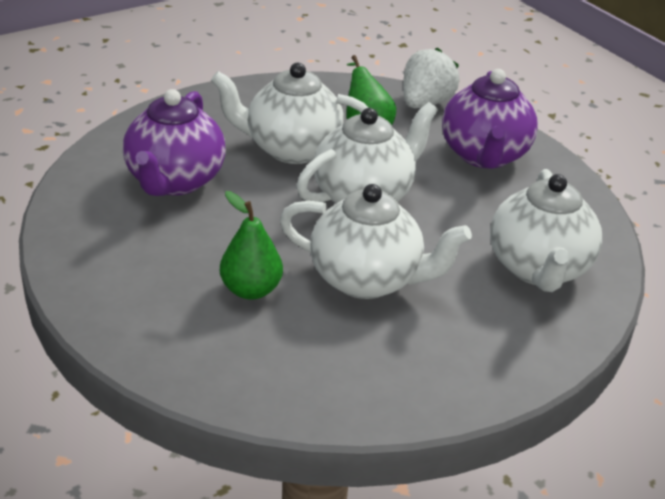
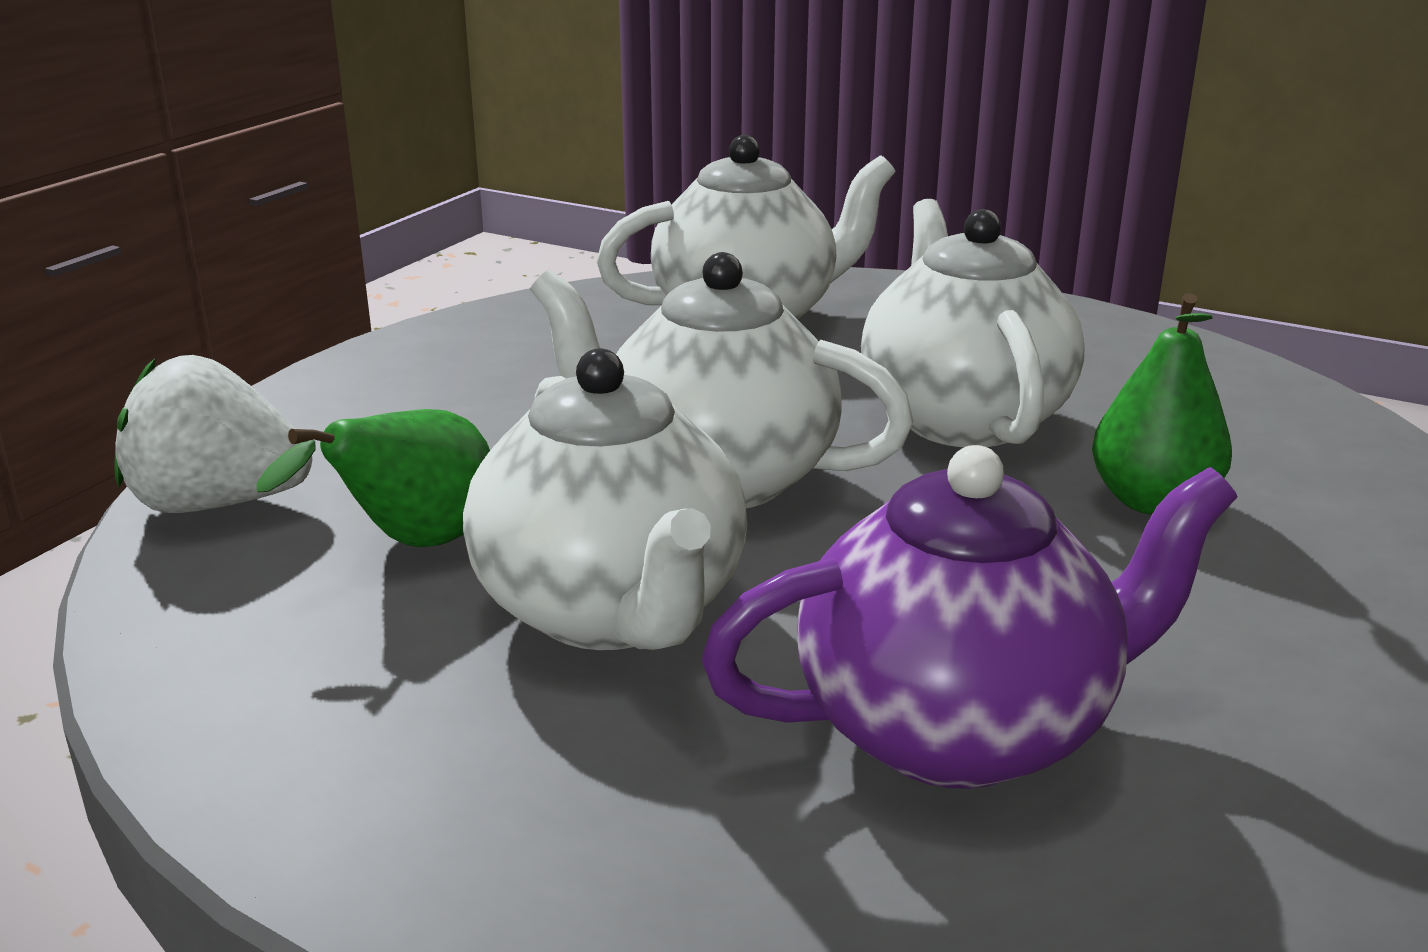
camera: 115 degrees left, 10 degrees down
purple teapot [442,69,538,169] -> none

